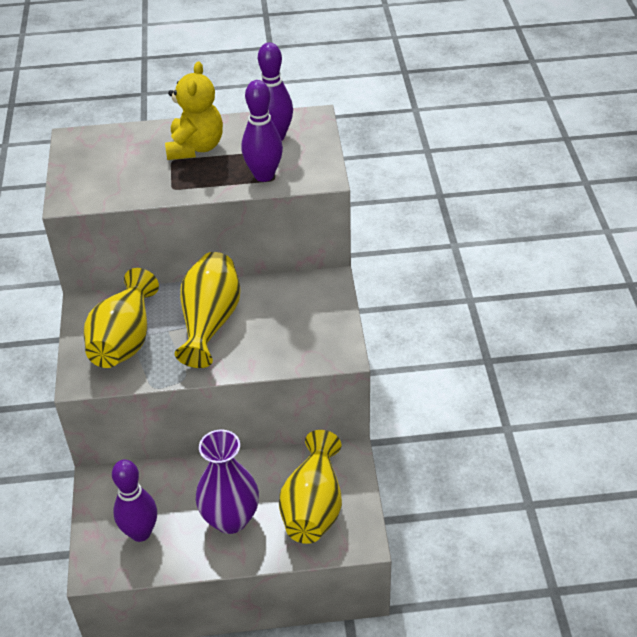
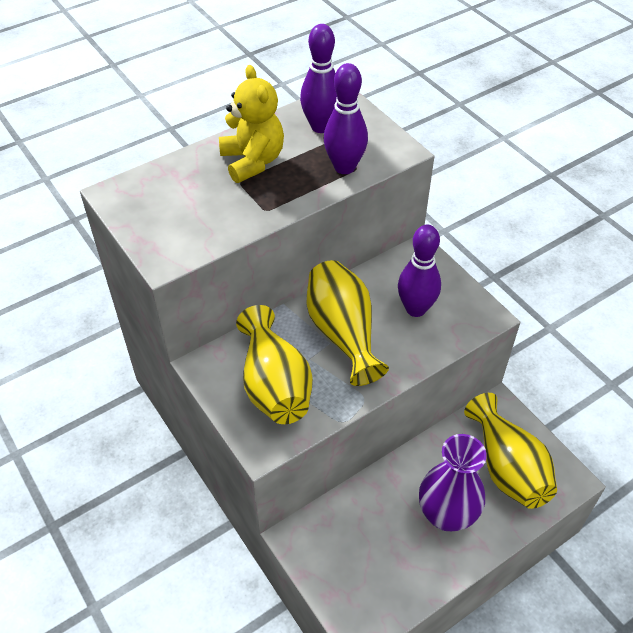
camera: 30 degrees left, 5 degrees up
purple bowling pin [112,460,157,542] -> purple bowling pin moved to [398,225,441,317]

